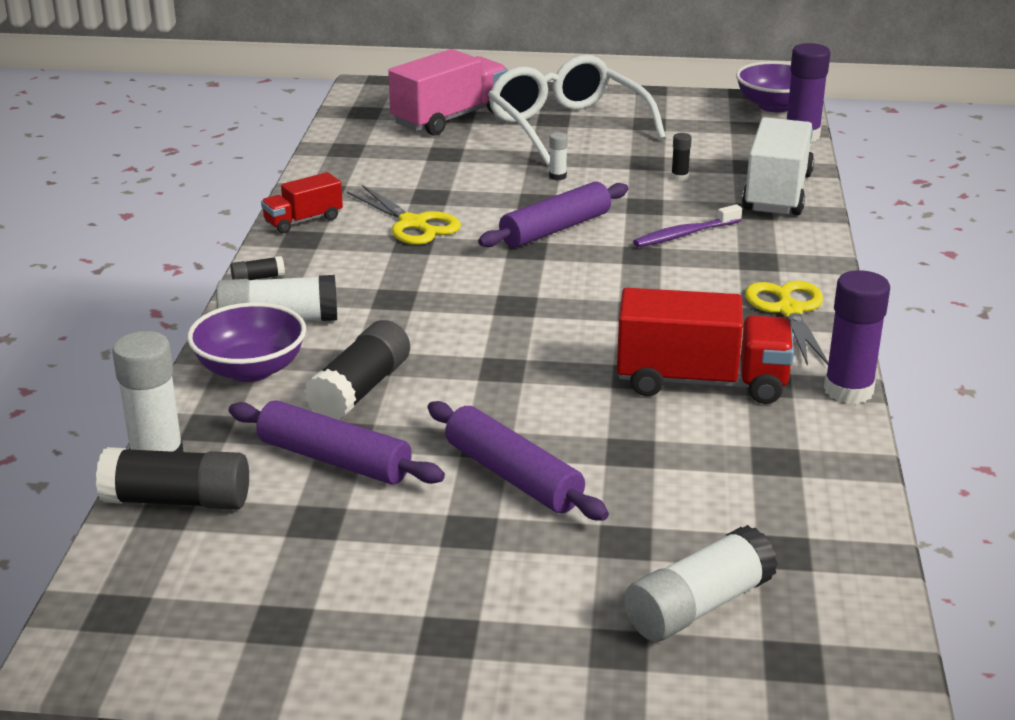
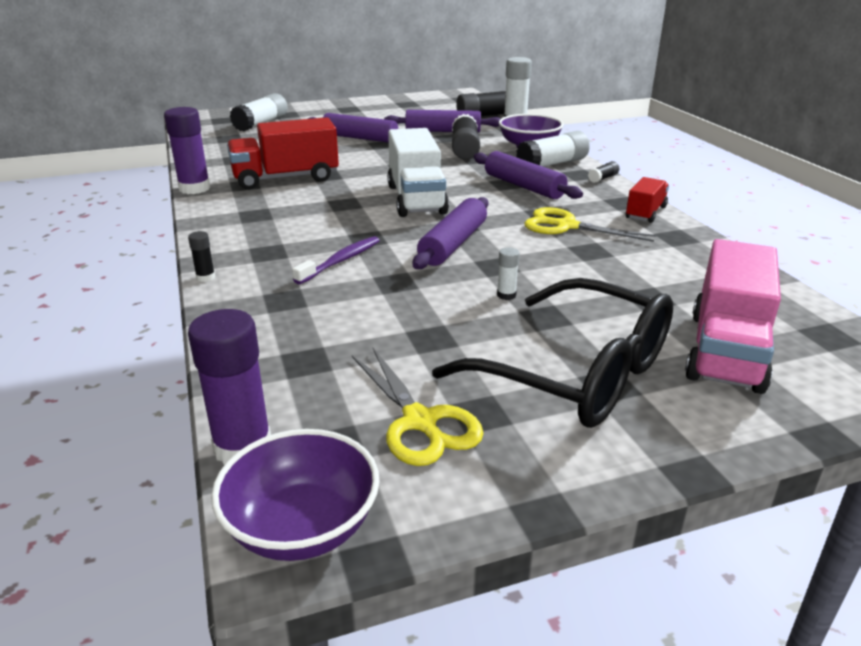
camera: 155 degrees right, 0 degrees up
white glasses [488,55,666,166] -> black glasses [432,278,673,428]
black glue stick [671,133,692,181] -> black glue stick moved to [188,231,215,282]
white truck [742,117,814,215] -> white truck moved to [387,128,449,217]
yellow scissors [745,281,828,366] -> yellow scissors moved to [352,348,484,466]
none -> purple rolling pin [474,151,583,199]

